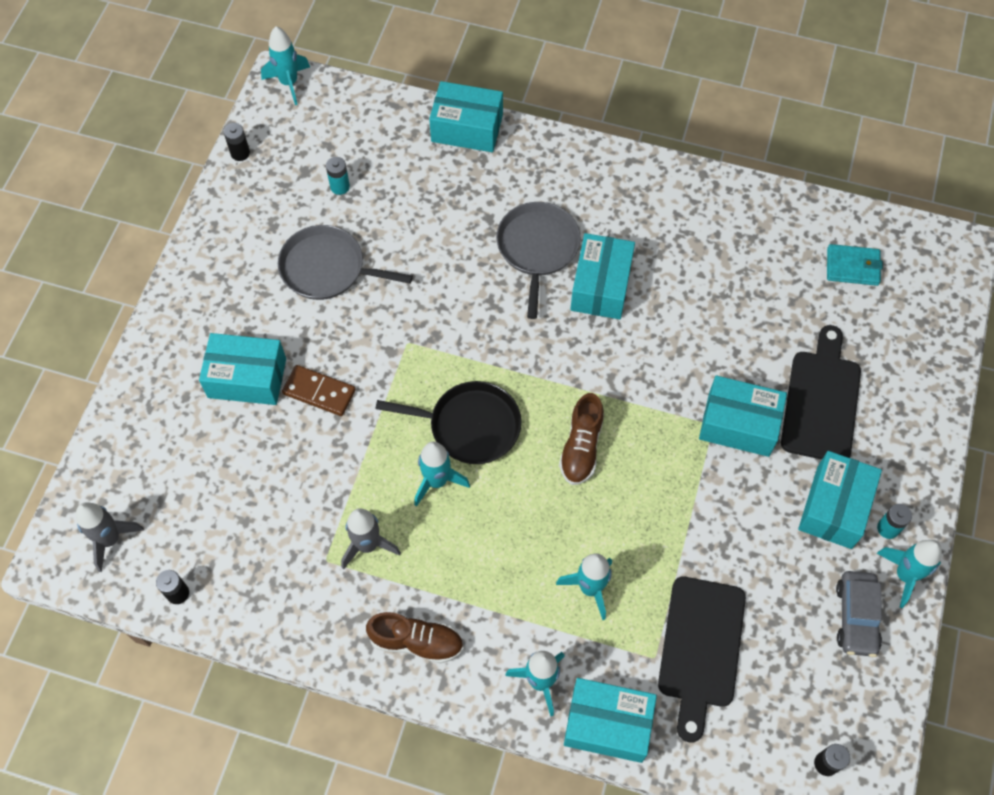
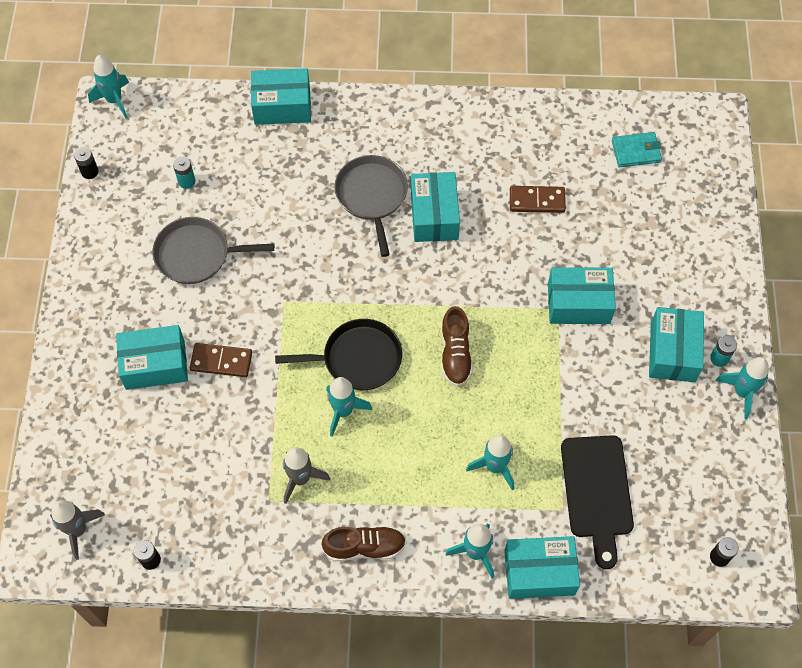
camera: 15 degrees left, 0 degrees up
black cutting board [781,325,861,460] -> none
grey car [836,571,882,657] -> none
none -> brown domino [510,186,566,213]

